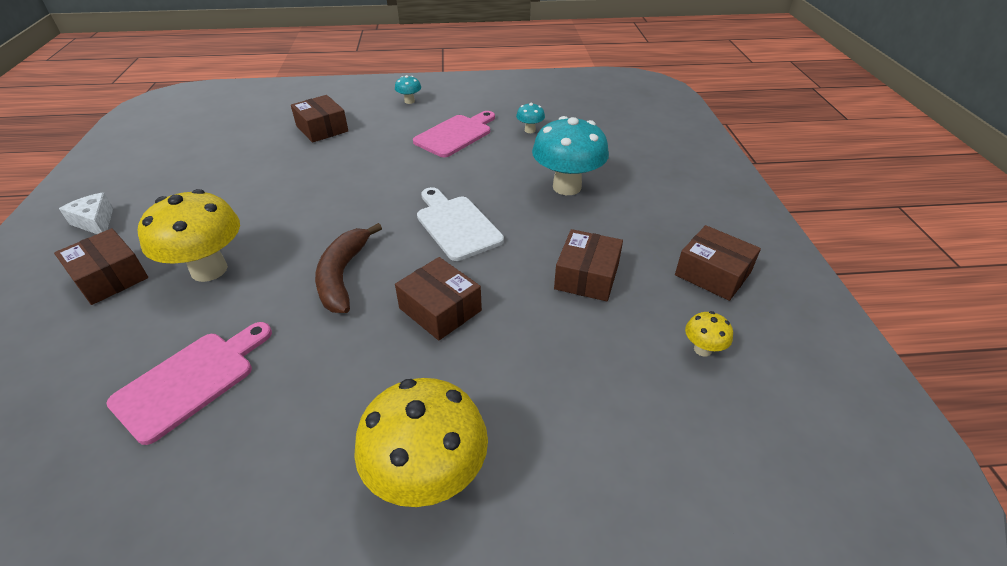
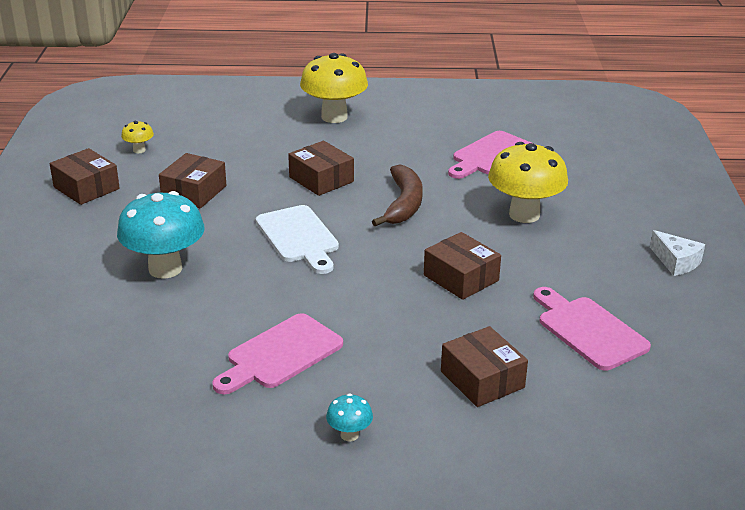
camera: 175 degrees left, 10 degrees down
brown box [54,228,148,305] -> brown box moved to [424,232,501,300]
turquoise mushroom [516,103,545,133] -> none
none -> pink cutting board [533,287,651,371]

